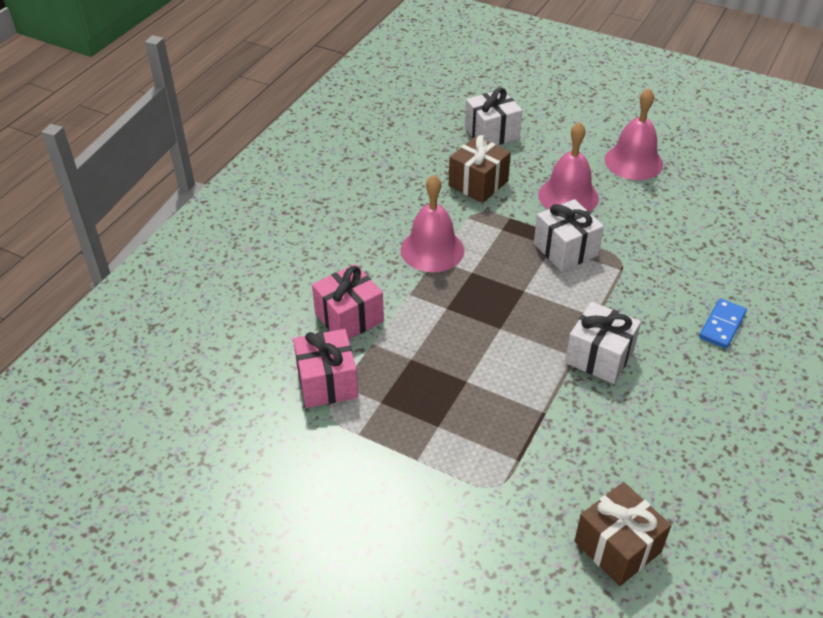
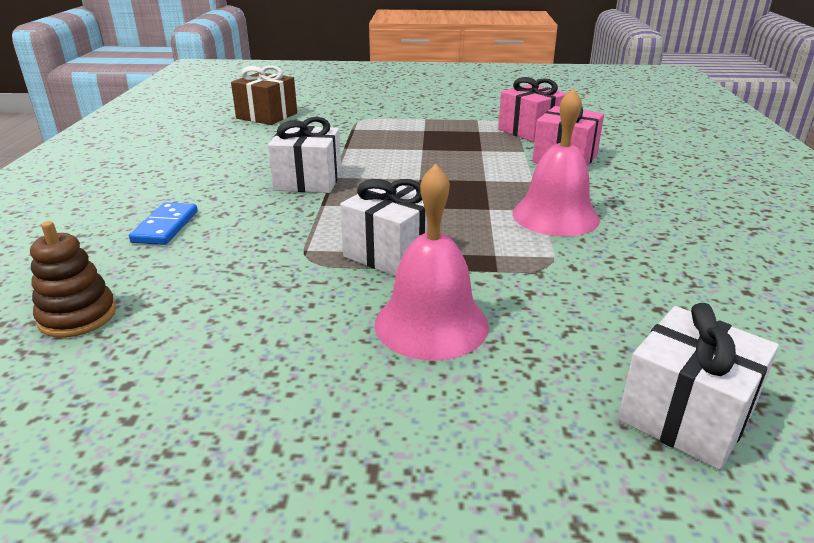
camera: 155 degrees right, 15 degrees down
brown gift [449,135,511,203] -> none
pink bell [605,88,663,180] -> none
none -> brown stacking toy [30,221,116,338]

